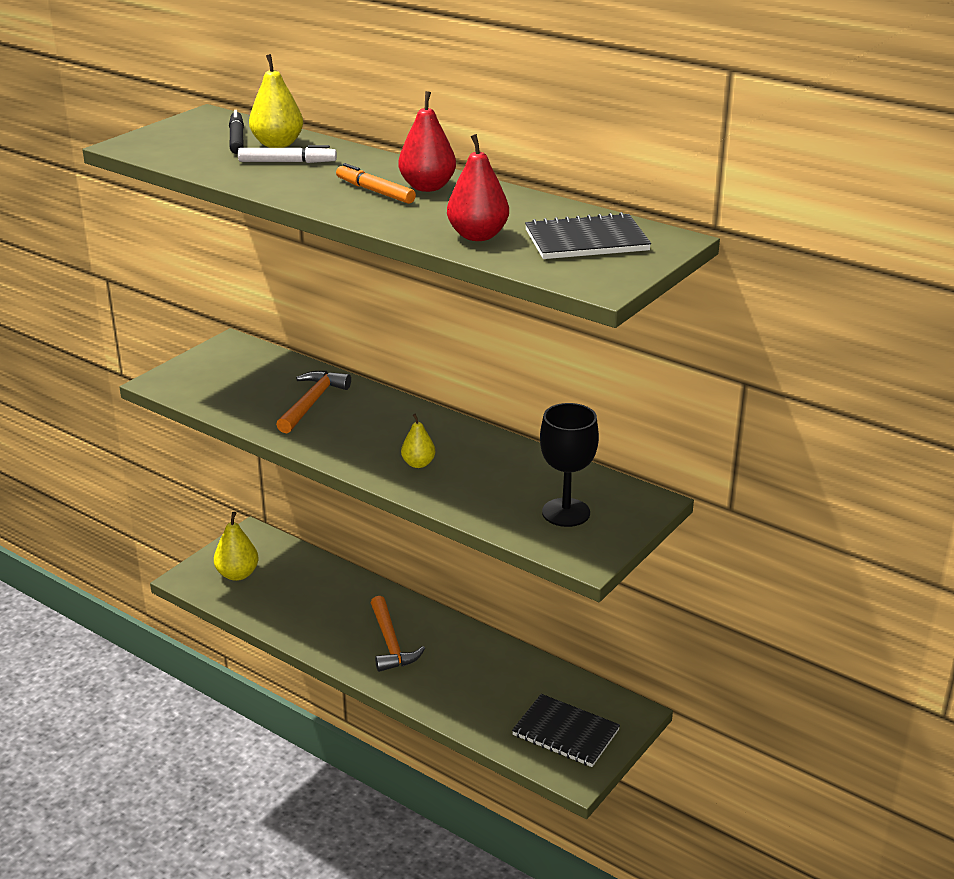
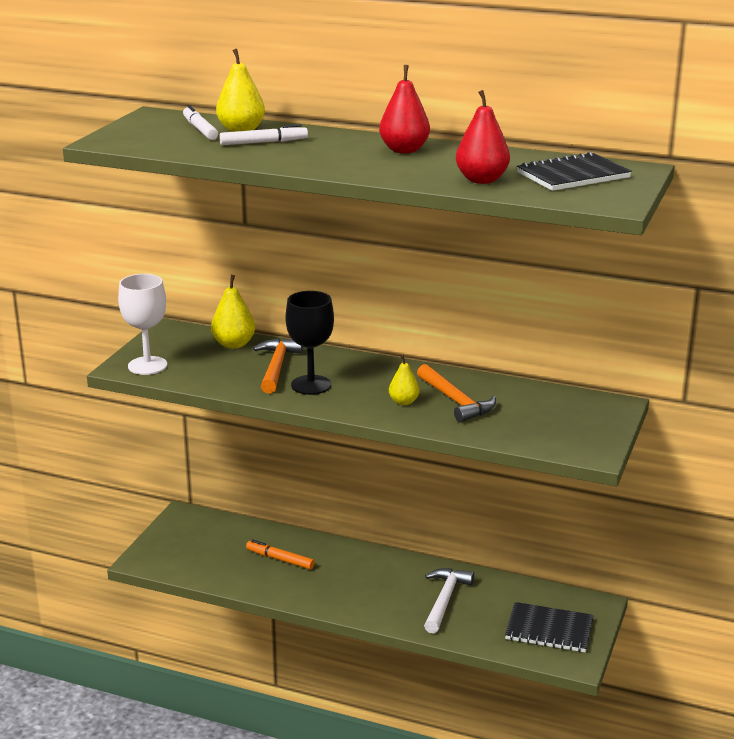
camera: 15 degrees left, 5 degrees down
yellow pear [214,512,259,581] -> yellow pear moved to [211,275,255,349]
black marker [229,110,244,154] -> white marker [183,105,218,140]
orange marker [336,163,416,204] -> orange marker moved to [246,540,315,569]
orange hammer [371,596,425,672] -> orange hammer moved to [417,364,496,422]
black goblet [540,403,599,527] -> black goblet moved to [286,291,334,395]
none -> white goblet [118,274,167,375]
none -> white hammer [424,568,474,634]

